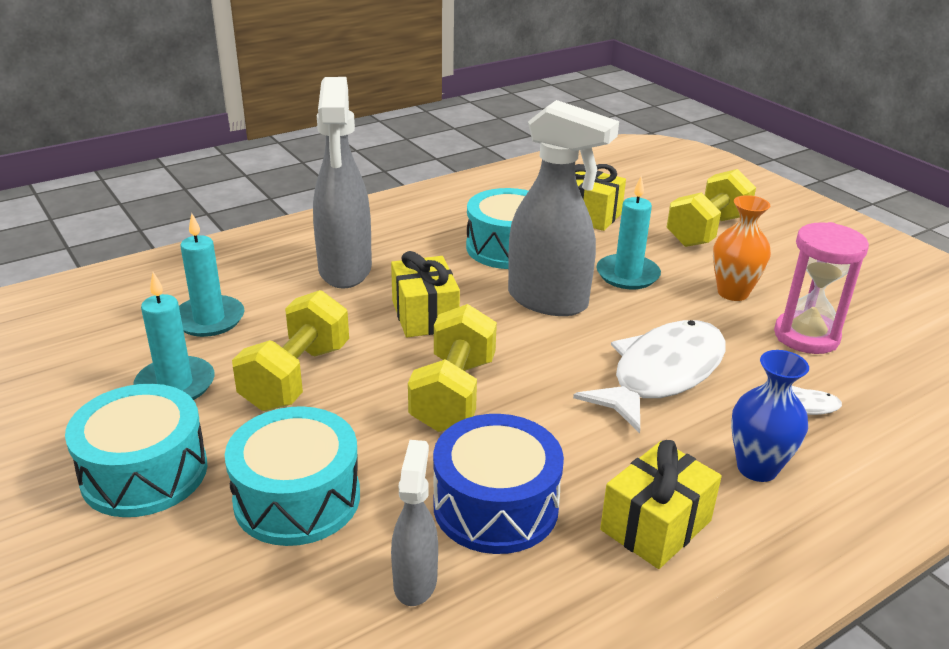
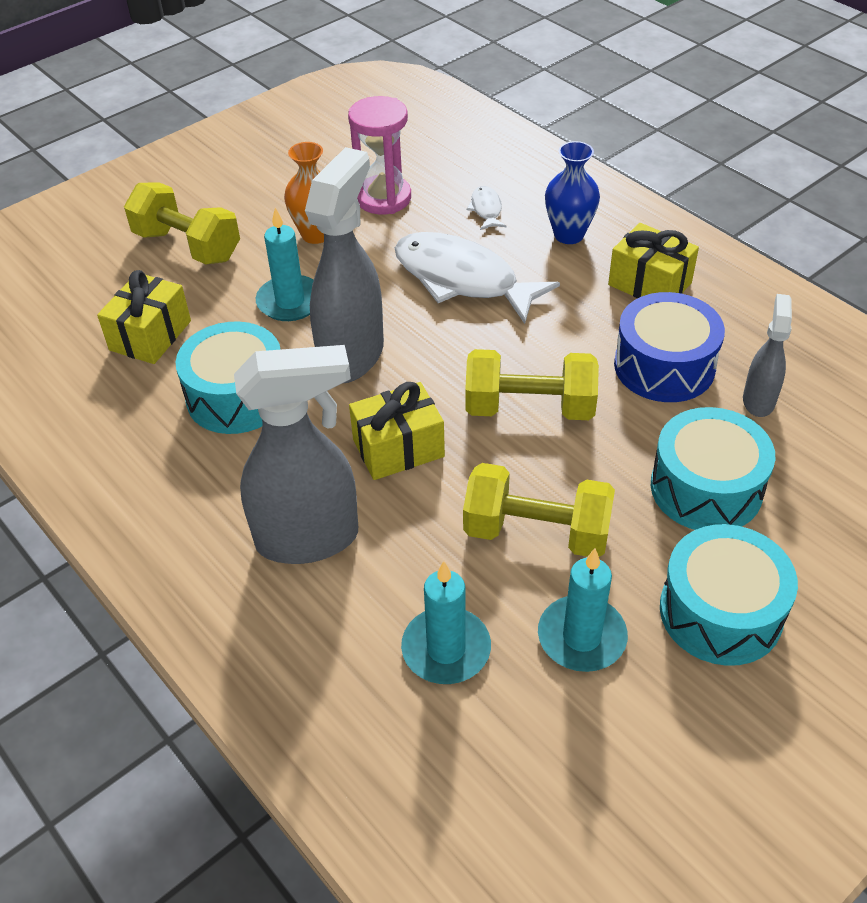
camera: 95 degrees left, 15 degrees up
grey spray bottle [391,440,438,606] -> grey spray bottle turned 105 degrees clockwise [743,294,792,417]

